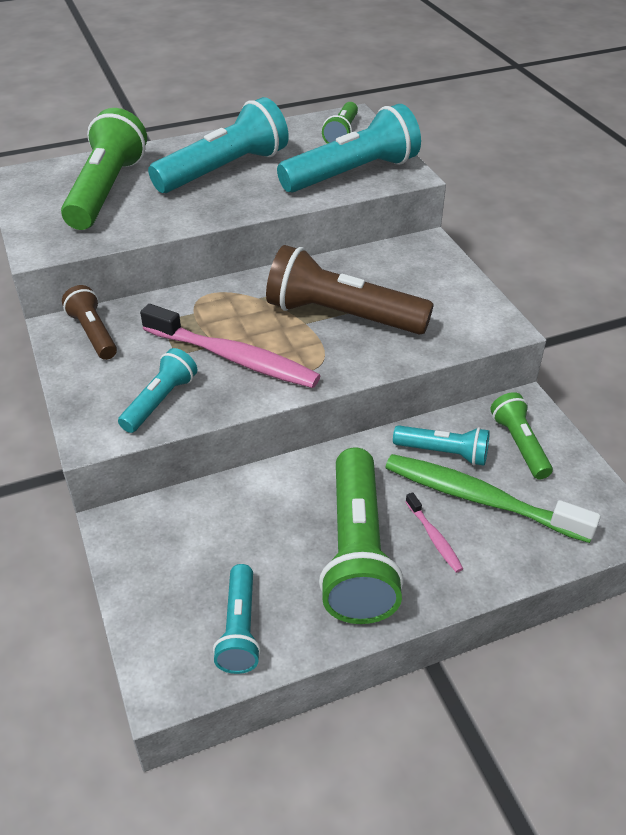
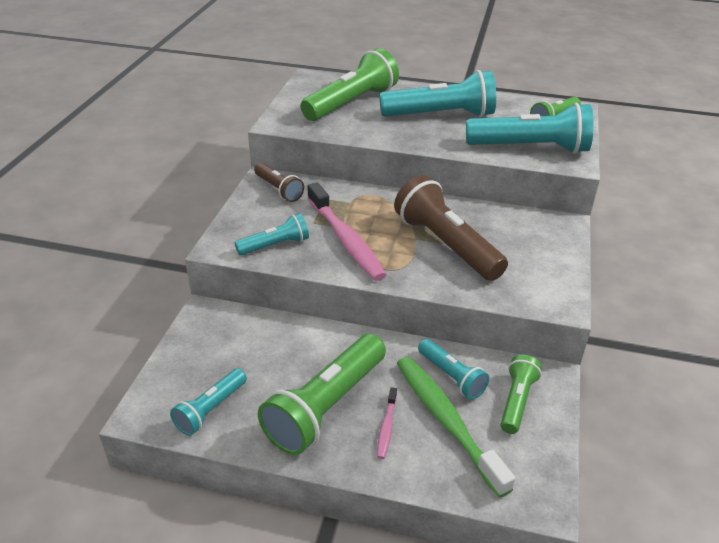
camera: 35 degrees right, 5 degrees down
brown flashlight [62,285,117,360] -> brown flashlight turned 135 degrees clockwise [254,163,304,202]

